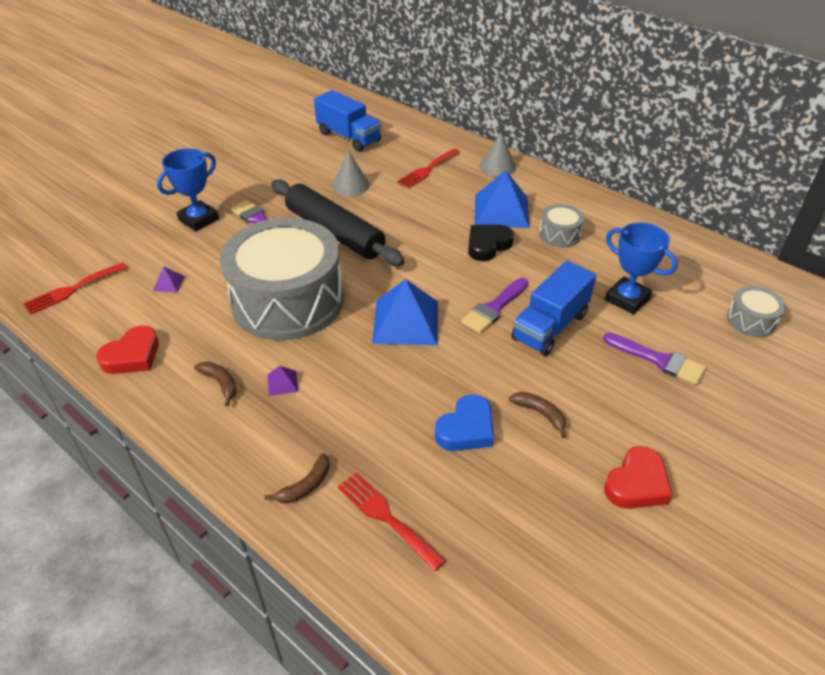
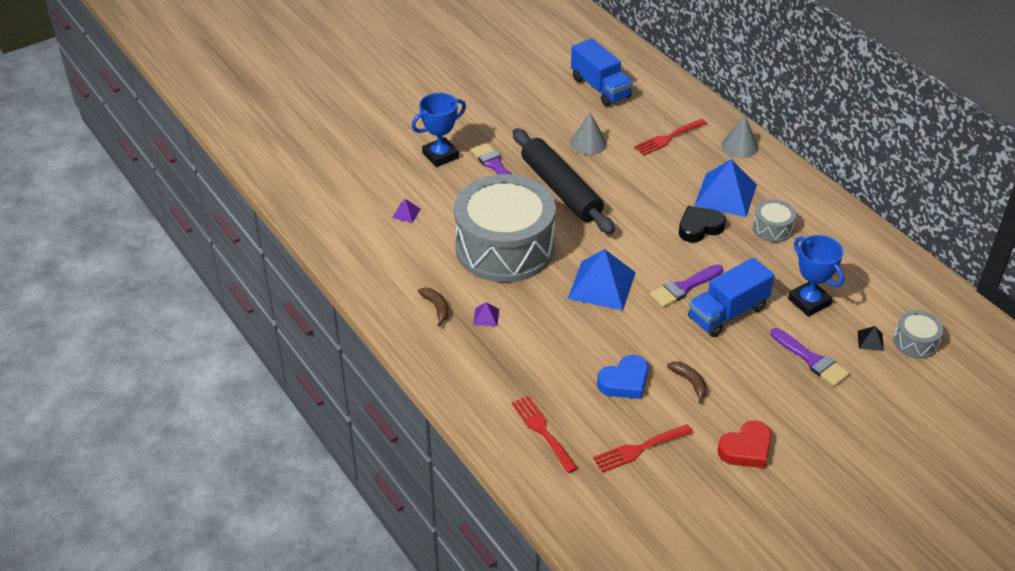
camera: 15 degrees right, 0 degrees up
red fork [23,262,127,315] -> red fork moved to [593,424,693,473]
red heart [96,325,159,374] -> none
brown banana [265,453,330,503] -> none
none -> black pyramid [858,326,884,351]

